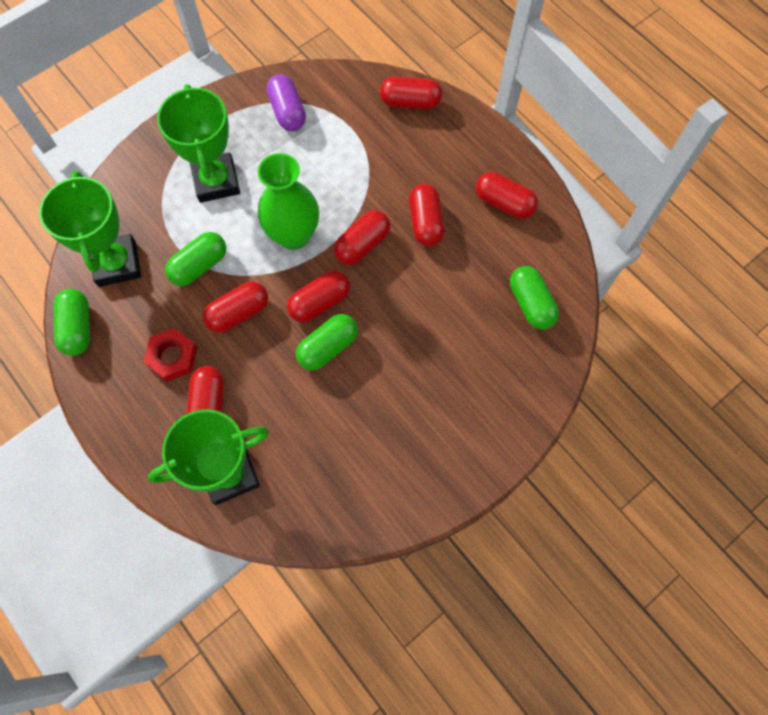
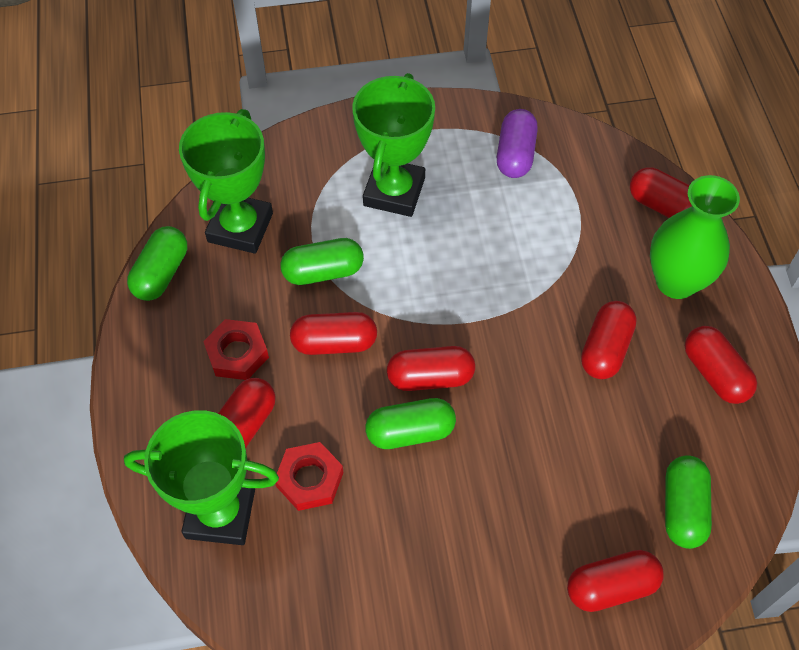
camera: 30 degrees right, 10 degrees down
green vase [258,153,319,250] -> green vase moved to [650,175,740,299]
red capsule [334,210,390,265] -> red capsule moved to [567,550,664,612]
none -> red nut [275,442,344,511]

